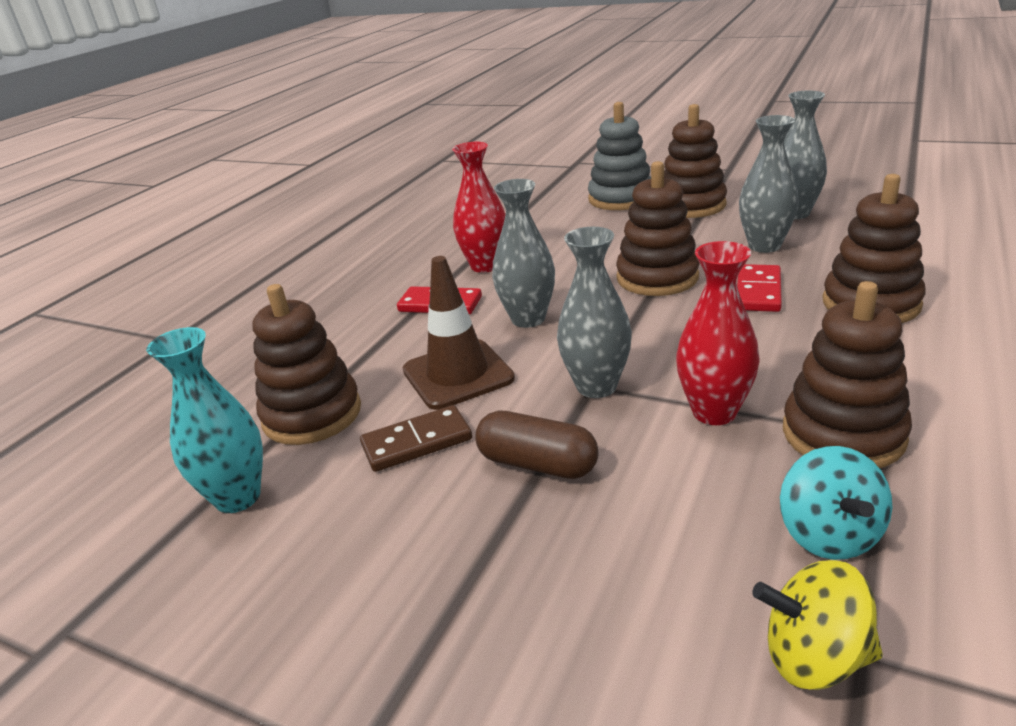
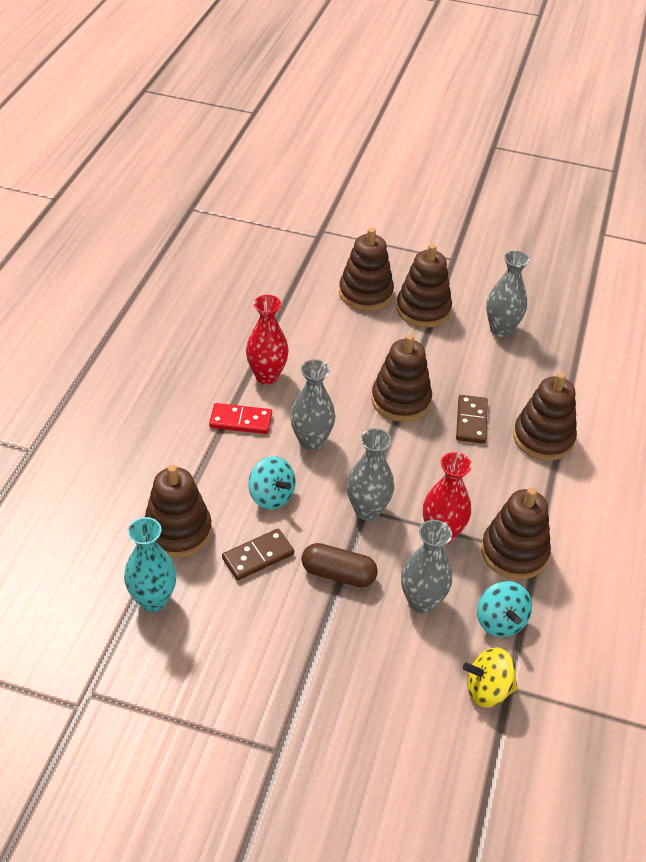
camera: 15 degrees left, 15 degrees up
brown traffic cone [402,256,515,410] -> turquoise spinning top [248,456,296,510]
grey stacking toy [588,102,651,210] -> brown stacking toy [339,228,394,311]
red domino [737,264,782,312] -> brown domino [456,395,488,443]
grey vase [739,115,799,253] -> grey vase moved to [401,520,452,613]

